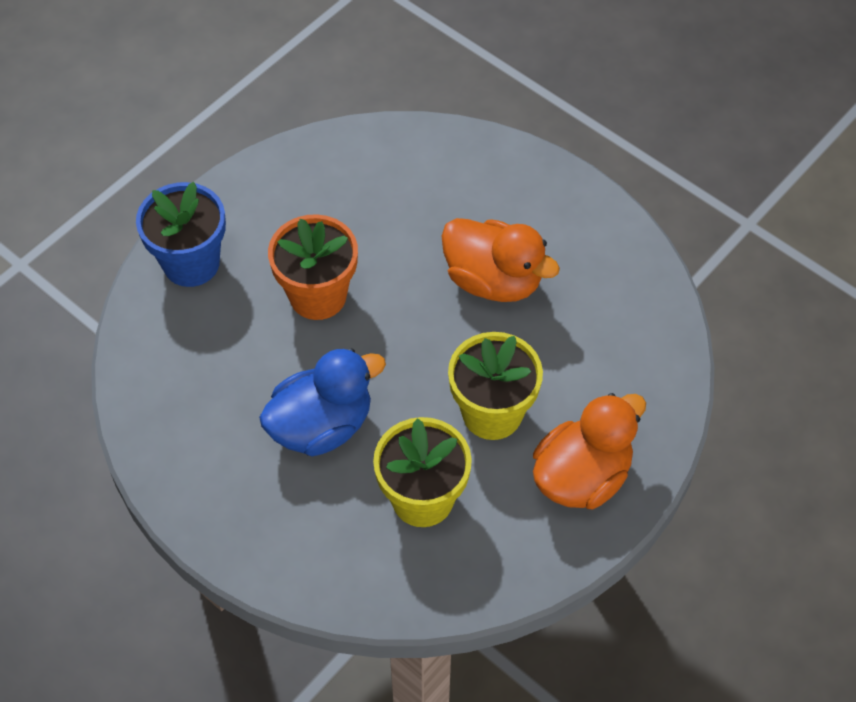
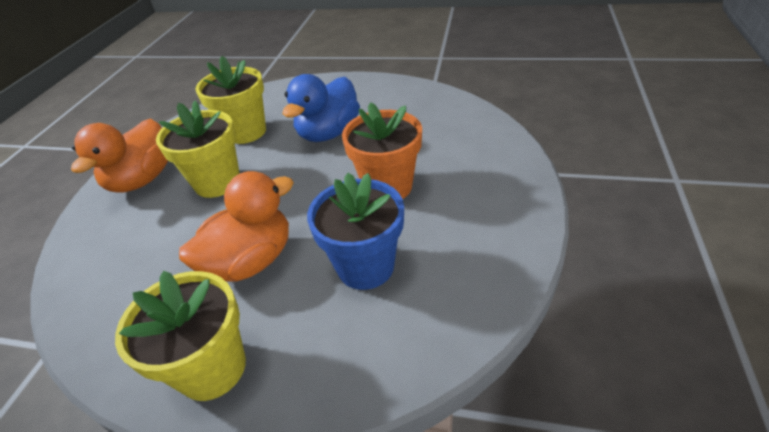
camera: 155 degrees right, 15 degrees down
blue flower pot [136,182,226,287] -> blue flower pot moved to [307,173,404,290]
orange duck [441,218,560,302] -> orange duck turned 135 degrees clockwise [179,171,294,282]
none -> yellow flower pot [115,271,246,401]

